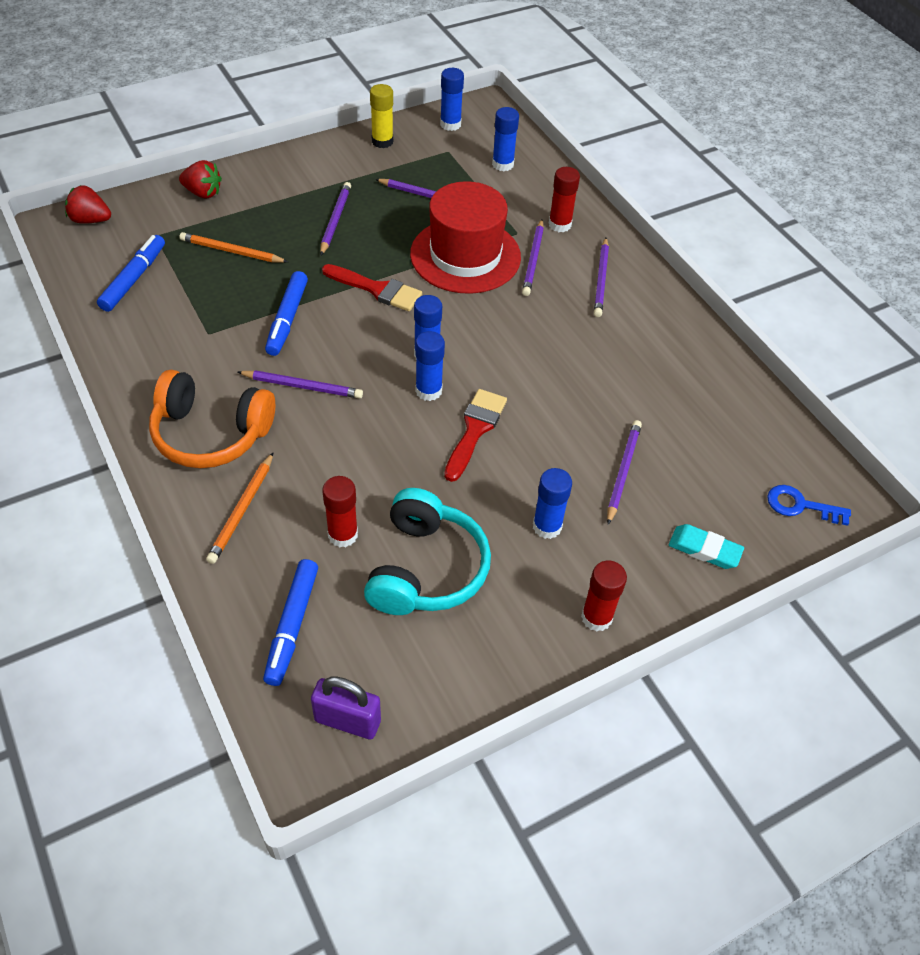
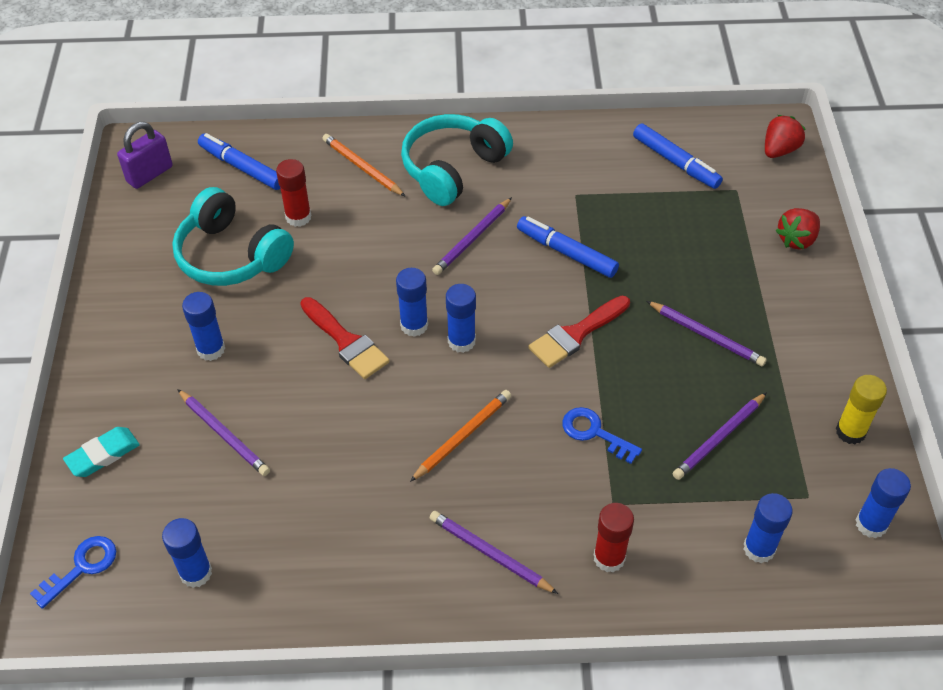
camera: 120 degrees right, 0 degrees up
orange headphones [149,370,275,468] -> turquoise headphones [401,114,513,206]
orange pencil [179,232,288,263] -> orange pencil moved to [410,390,511,482]
red hat [410,181,521,294] -> blue key [562,407,642,464]
purple pencil [522,219,544,296] -> none
red glue stick [581,561,627,631] -> none
none -> blue glue stick [162,518,212,588]

